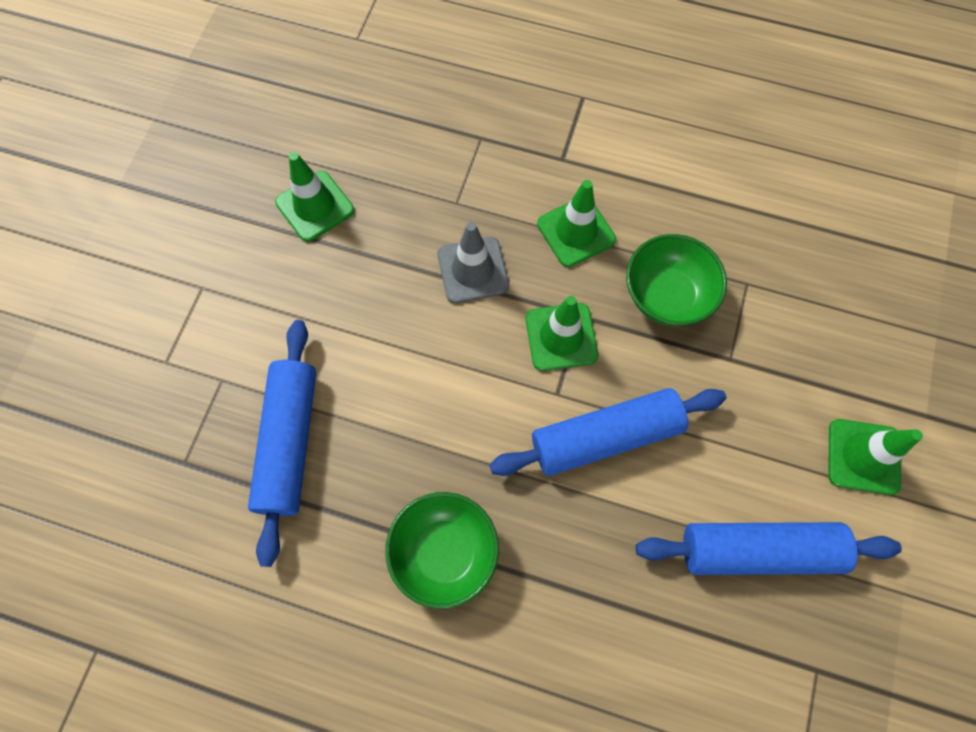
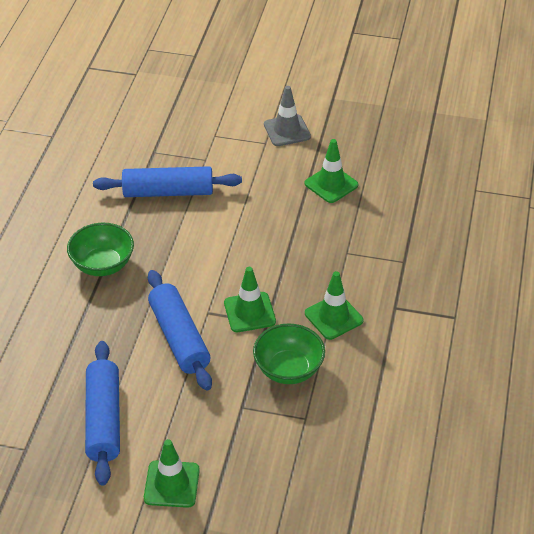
camera: 85 degrees right, 25 degrees down
grey traffic cone [438,222,509,303] -> grey traffic cone moved to [264,86,311,146]

